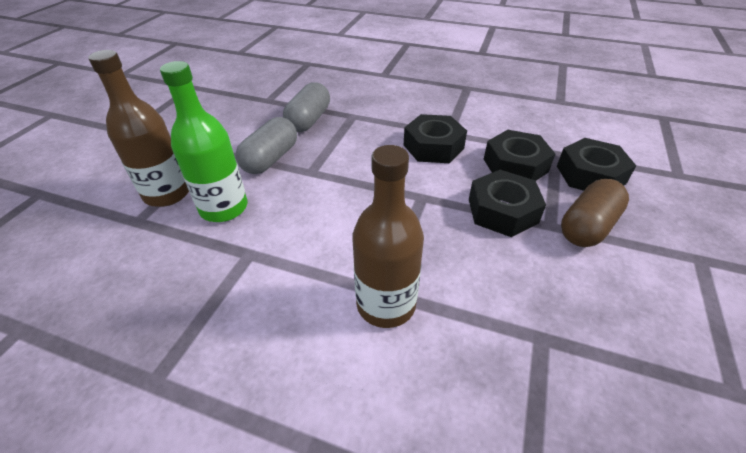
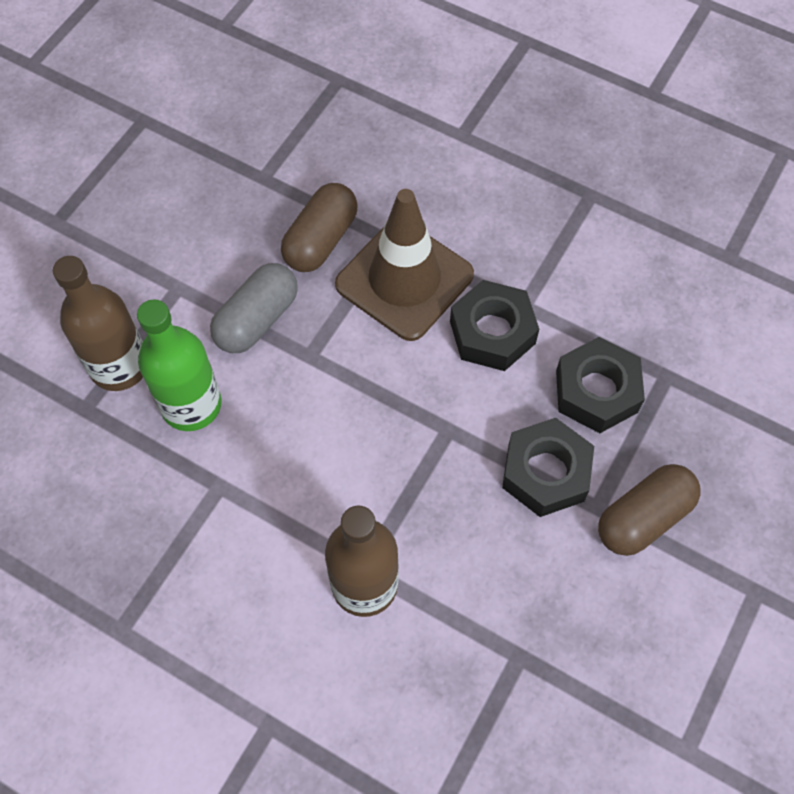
camera: 10 degrees right, 20 degrees up
grey capsule [283,82,330,132] -> brown capsule [281,183,358,272]
black nut [557,138,636,191] -> none
none -> brown traffic cone [335,189,474,341]

